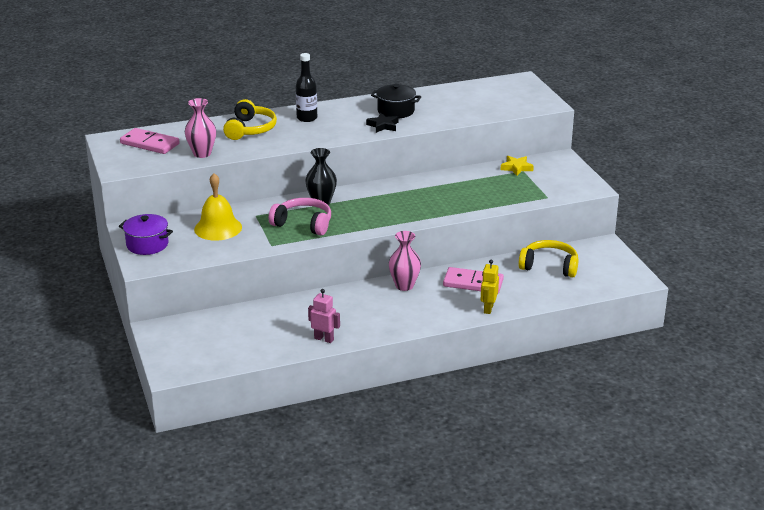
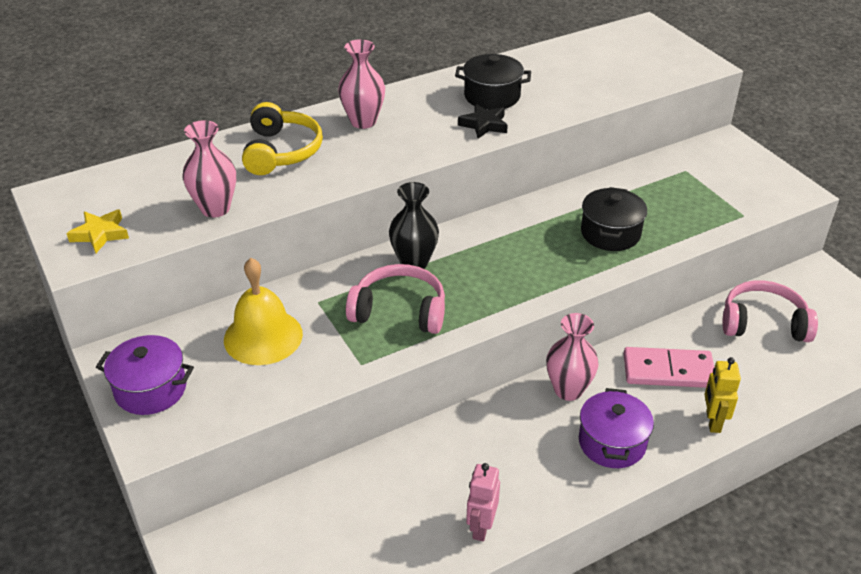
camera: 10 degrees left, 10 degrees up
pink domino [120,128,180,154] -> none
black bottle [296,53,317,122] -> pink vase [338,39,385,129]
pink robot [308,289,340,343] -> pink robot turned 90 degrees counterclockwise [466,463,500,541]
yellow star [501,156,534,176] -> yellow star moved to [66,210,129,253]
yellow headphones [518,240,579,278] -> pink headphones [722,280,818,342]
none -> purple pot [579,388,654,468]
none -> black pot [581,187,647,251]

